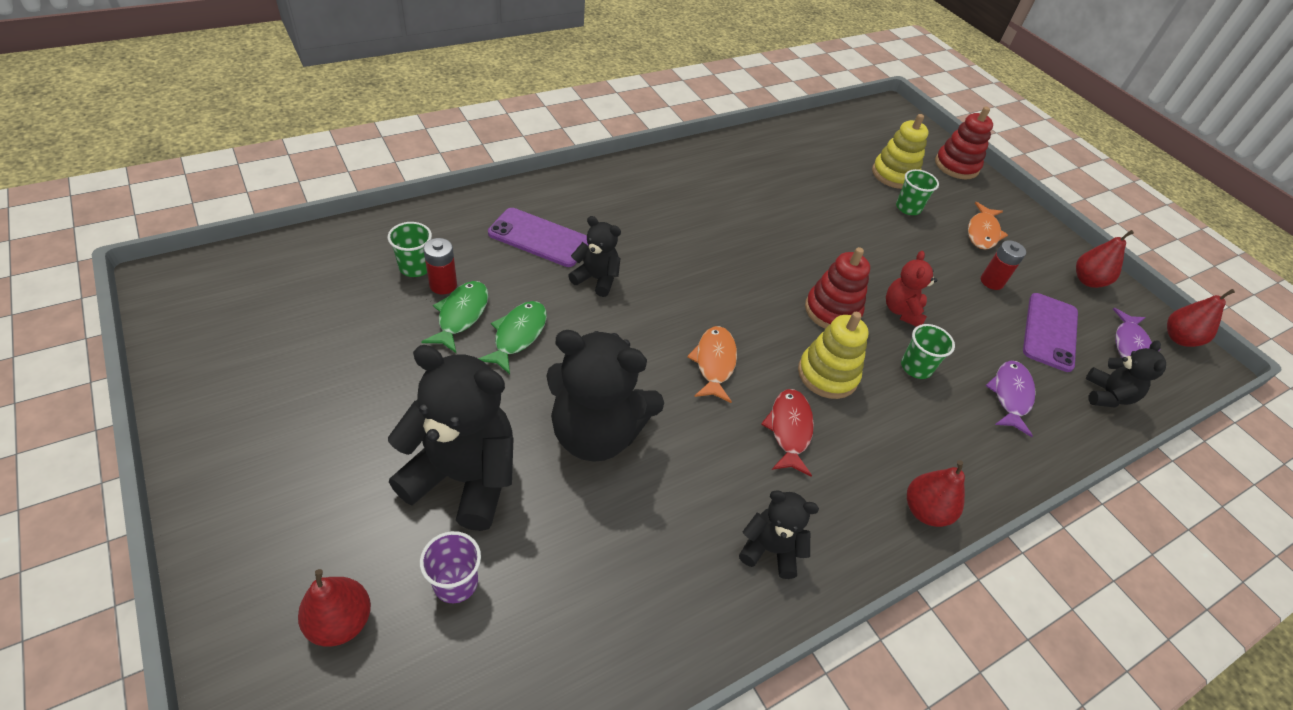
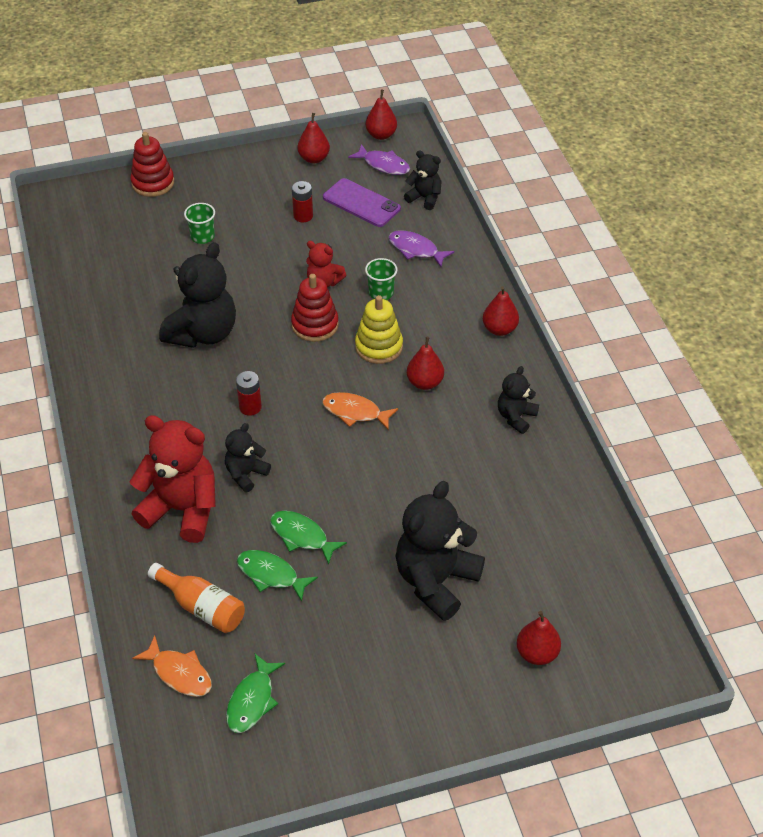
camera: 70 degrees left, 0 degrees up
green cup [388,222,432,277] -> orange bottle [148,563,245,633]
purple cup [420,531,481,603] -> none
red battery [423,238,457,294] -> red battery moved to [236,371,262,416]
purple phone [488,208,589,267] -> red teddy bear [129,415,216,543]
black teddy bear [547,330,664,462] -> black teddy bear moved to [159,242,236,348]
red fish [761,389,814,476] -> red pear [407,337,444,390]
yellow stacking toy [872,114,929,189] -> none
orange fish [968,202,1008,249] -> orange fish moved to [132,636,212,697]
none -> green fish [226,654,285,733]

